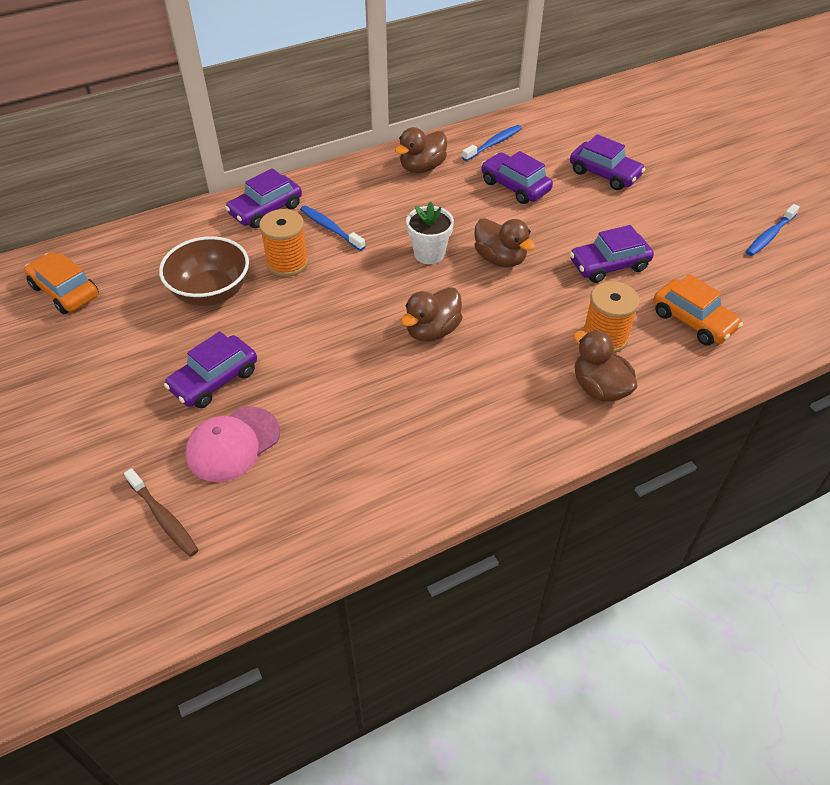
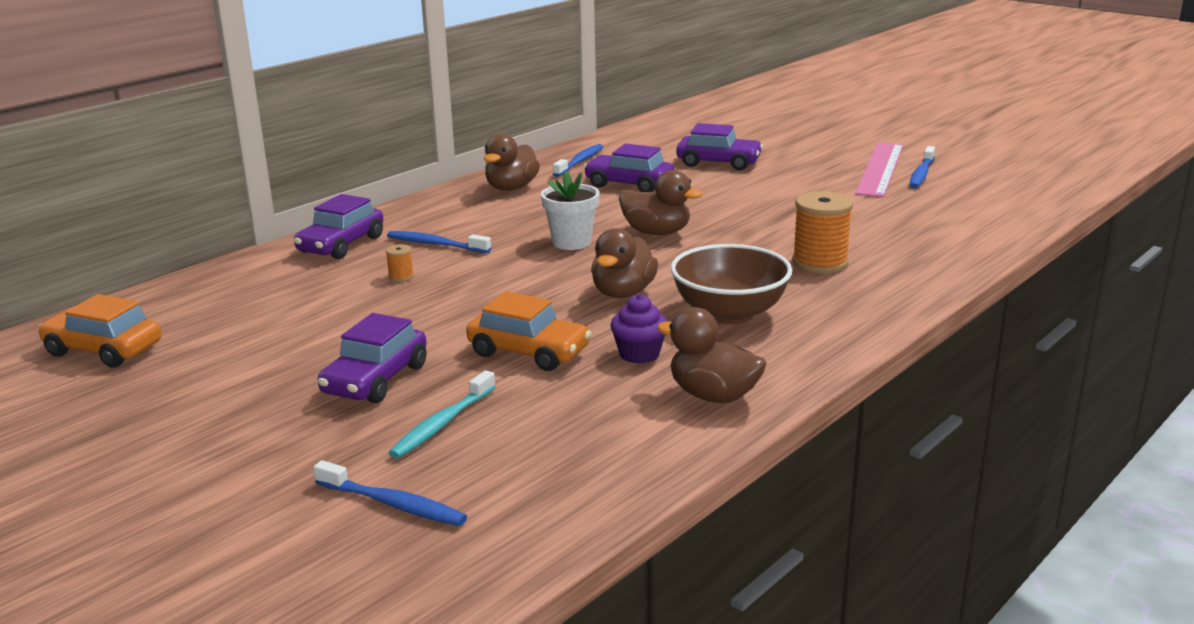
camera: 20 degrees left, 25 degrees down
brown toothbrush [124,468,198,557] -> blue toothbrush [313,460,467,526]
brown bowl [159,236,249,306] -> brown bowl moved to [671,244,792,324]
pink cap [185,406,280,482] -> turquoise toothbrush [388,370,496,459]
orange spool [259,209,309,277] -> orange spool [386,244,414,282], size x0.45
purple car [570,225,654,283] -> none
brown duck [573,330,638,402] -> brown duck moved to [657,307,767,403]
orange car [653,274,743,345] -> orange car moved to [466,291,591,371]
none -> purple cupcake [610,294,667,364]
none -> pink ruler [855,143,903,197]

